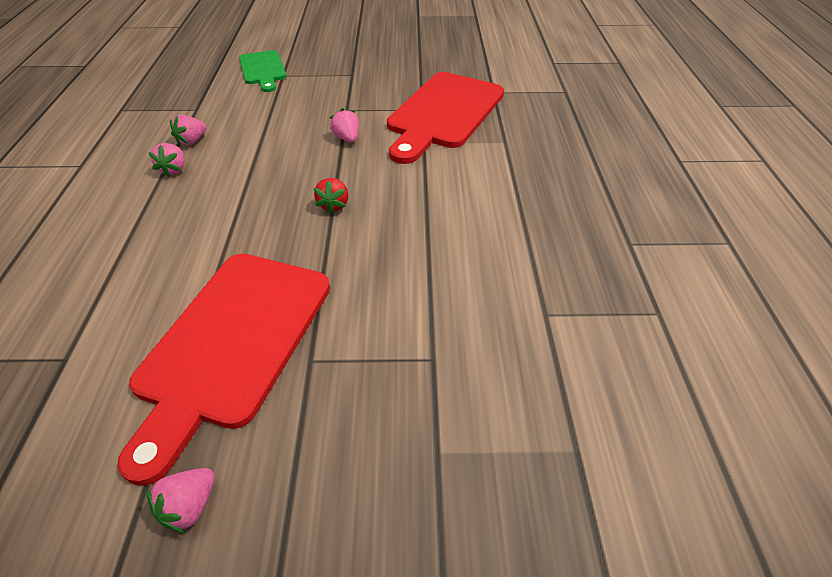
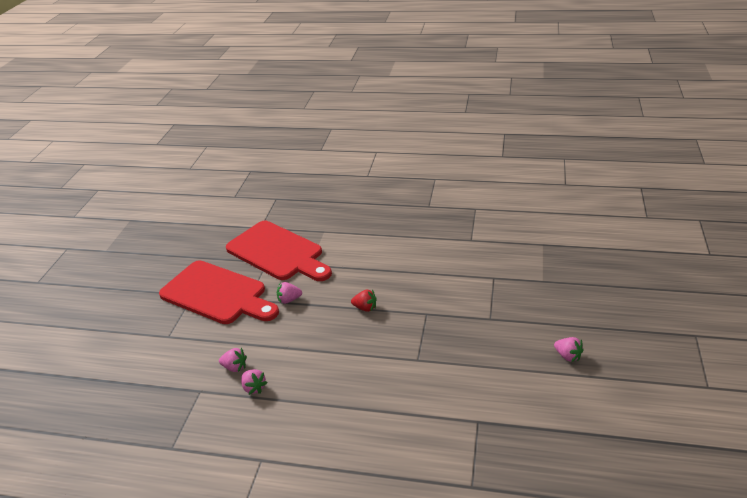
camera: 75 degrees left, 10 degrees down
red cutting board [117,254,330,486] -> red cutting board moved to [159,260,279,324]
pink strawberry [149,143,185,177] -> pink strawberry moved to [219,348,247,372]
green cutting board [239,50,286,92] -> none

